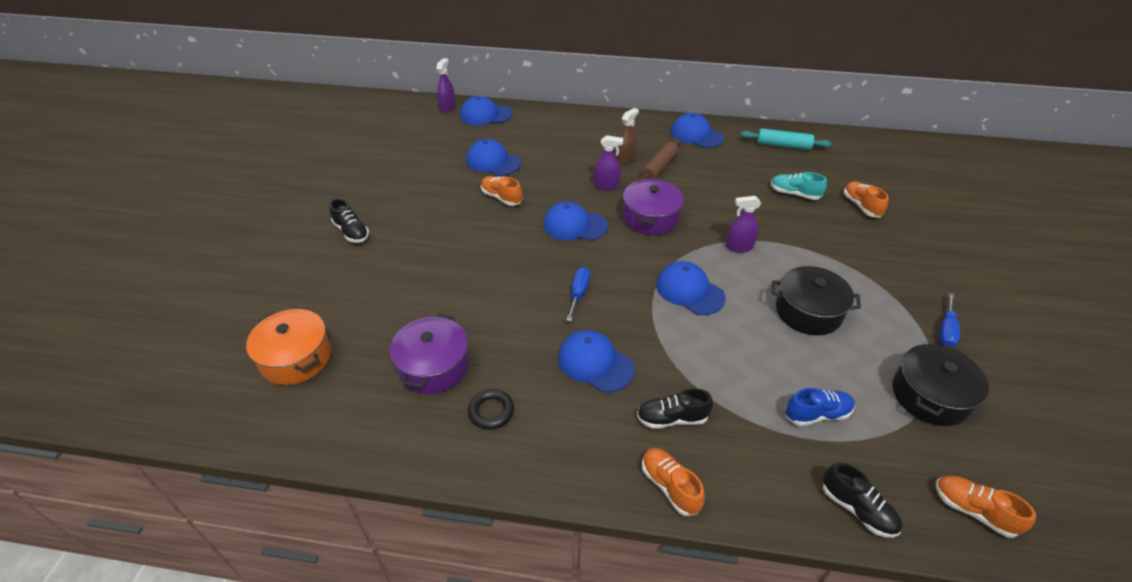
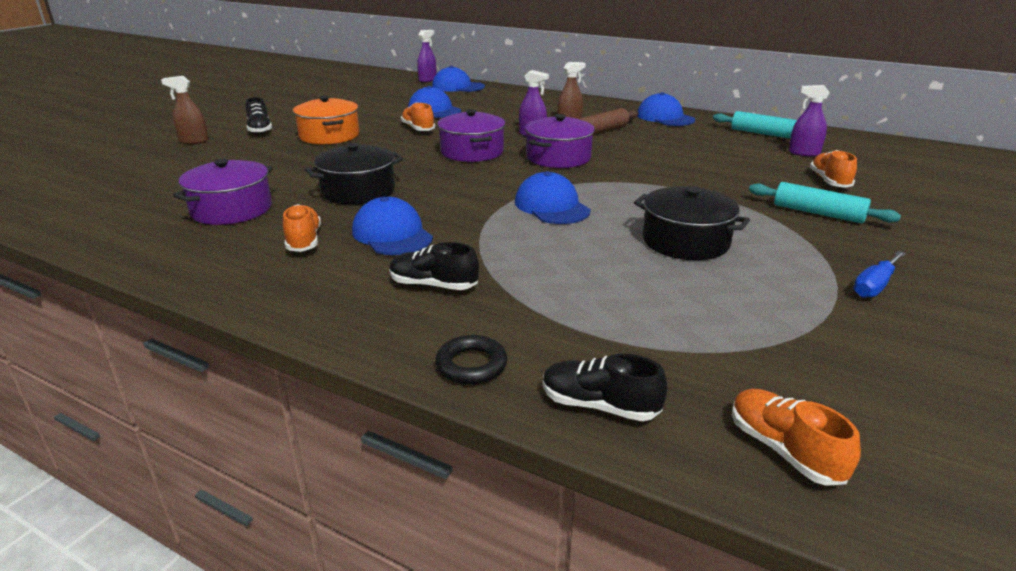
camera: 20 degrees right, 15 degrees down
orange pot [246,309,332,385] -> orange pot moved to [293,95,359,145]
black ring [468,389,514,430] -> black ring moved to [435,335,507,385]
blue cap [543,202,608,241] -> purple pot [437,109,505,162]
blue screwdriver [566,267,590,322] -> none
orange shoe [642,448,705,516] -> orange shoe moved to [283,204,321,252]
purple spray bottle [726,196,761,253] -> purple spray bottle moved to [789,85,829,156]
turquoise shoe [771,172,827,200] -> none
blue shoe [786,388,855,426] -> none
black shoe [823,462,902,538] -> black shoe turned 135 degrees clockwise [543,354,667,421]
black pot [892,344,989,426] -> black pot moved to [305,143,403,204]
none -> brown spray bottle [161,76,209,144]
none -> turquoise rolling pin [749,182,901,223]

